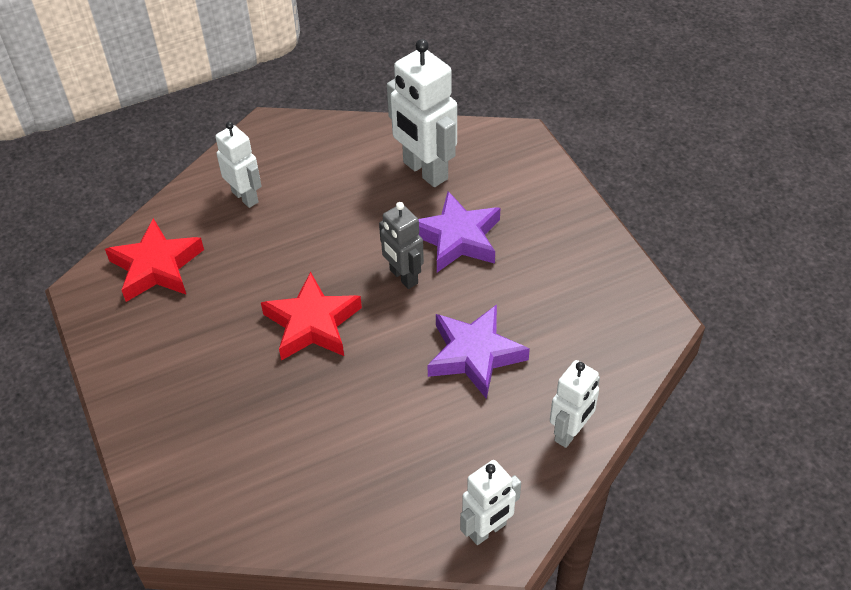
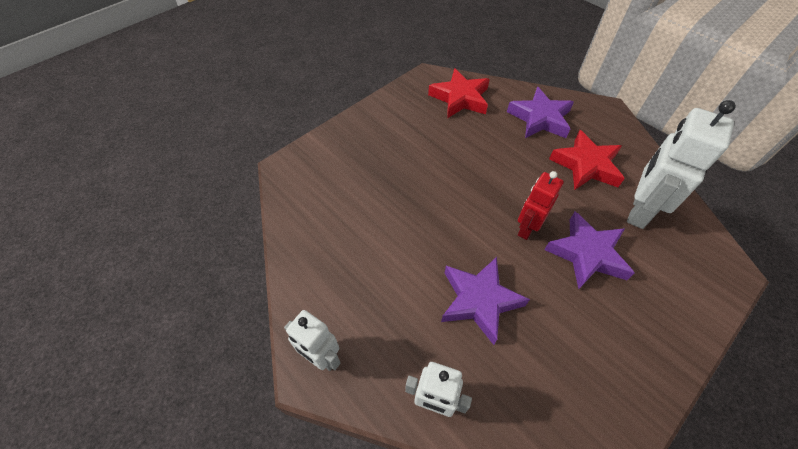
camera: 70 degrees right, 5 degrees up
white robot [215,122,262,208] -> purple star [507,87,574,138]
red star [261,272,362,361] -> red star moved to [549,130,625,190]
grey robot [379,202,424,289] -> red robot [518,171,564,240]

